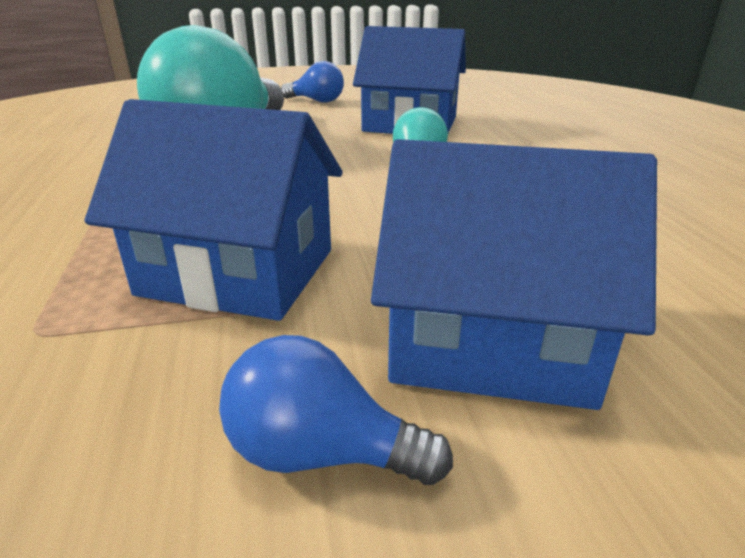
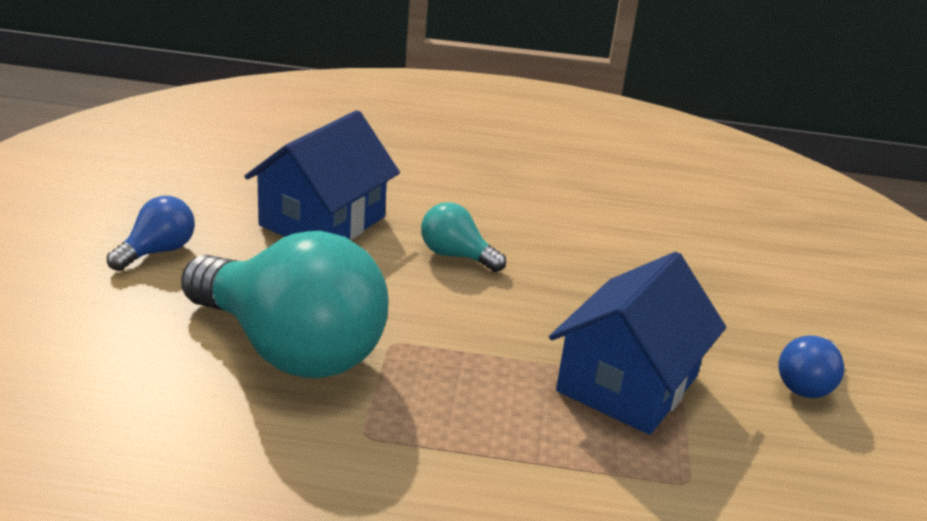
camera: 75 degrees left, 0 degrees up
blue house [371,139,657,410] -> none

